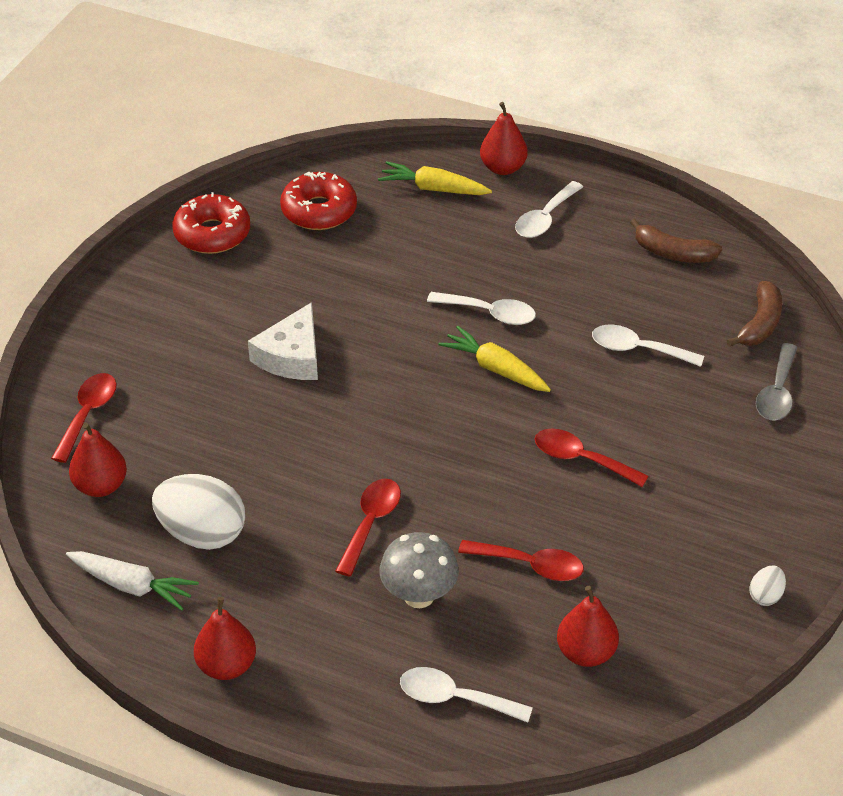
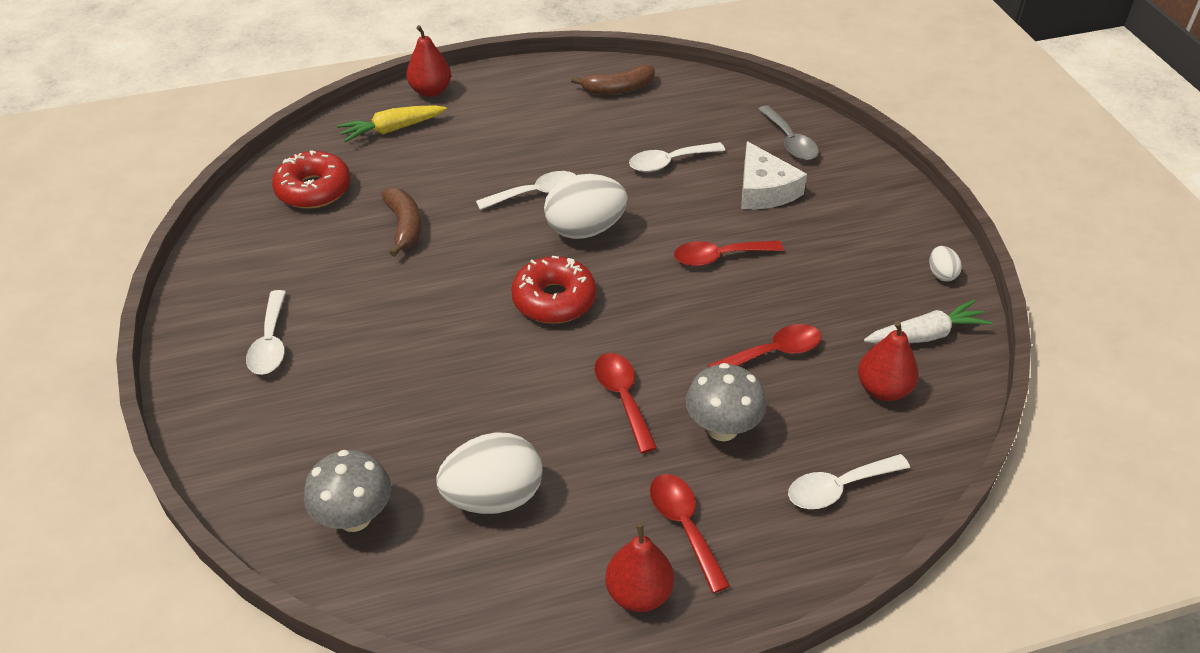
camera: 40 degrees left, 0 degrees up
red spoon [51,373,117,463] -> red spoon moved to [650,474,730,593]
white carrot [66,551,199,611] -> white carrot moved to [864,300,992,344]
red pear [69,422,127,497] -> grey mushroom [304,450,391,532]
red donut [173,192,250,254] -> red donut moved to [511,256,596,324]
white cheese [248,302,318,380] -> white cheese moved to [741,141,807,209]
yellow carrot [438,326,551,392] -> white egg [544,174,628,239]
white spoon [515,181,583,238] -> white spoon moved to [246,290,286,375]
brown banana [727,281,782,347] -> brown banana moved to [381,187,421,257]

